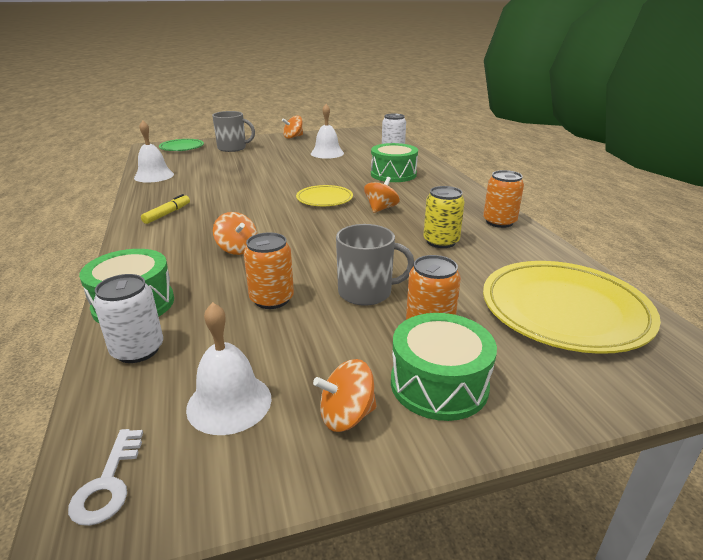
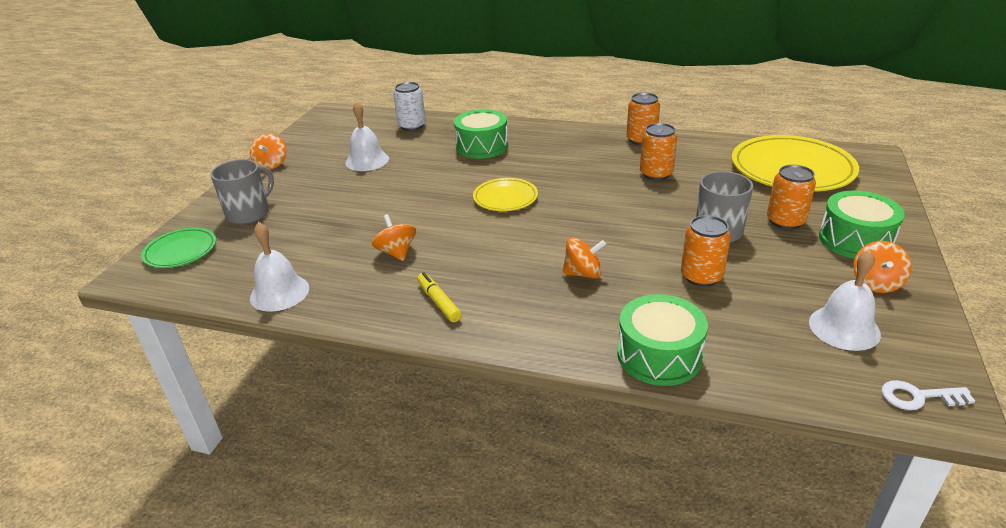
camera: 55 degrees left, 5 degrees up
white key [68,429,143,526] -> white key turned 150 degrees clockwise [882,380,975,410]
white can [93,274,163,363] -> none
orange spinning top [364,177,400,213] -> orange spinning top moved to [372,214,416,261]
yellow can [424,186,465,248] -> orange can [640,123,677,180]

